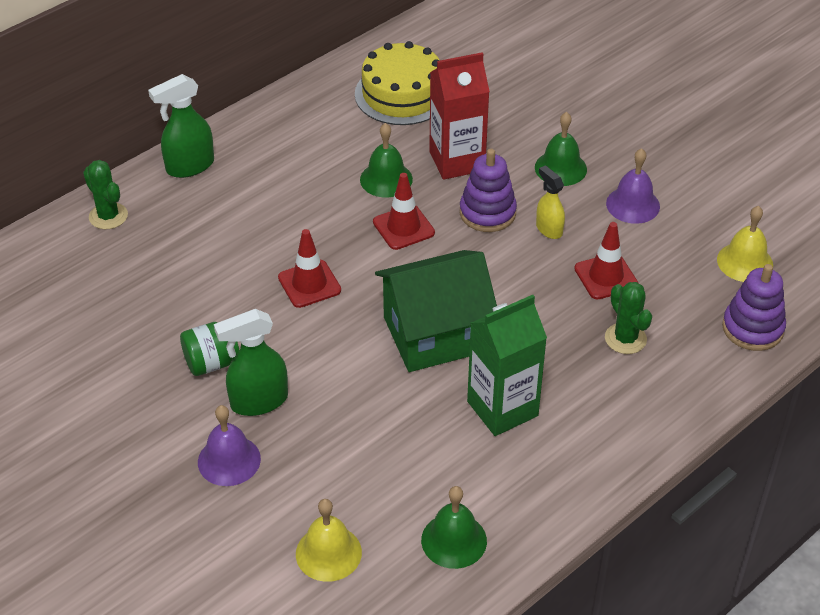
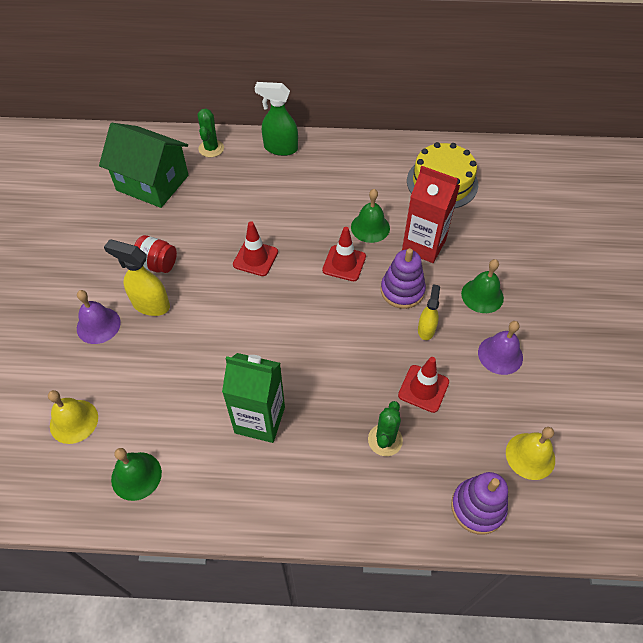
camera: 45 degrees right, 10 degrees up
green jar [180,322,239,376] -> red jar [134,235,177,273]
green spray bottle [214,309,288,416] -> yellow spray bottle [104,239,170,316]
green house [375,250,497,372] -> green house moved to [99,123,189,208]

